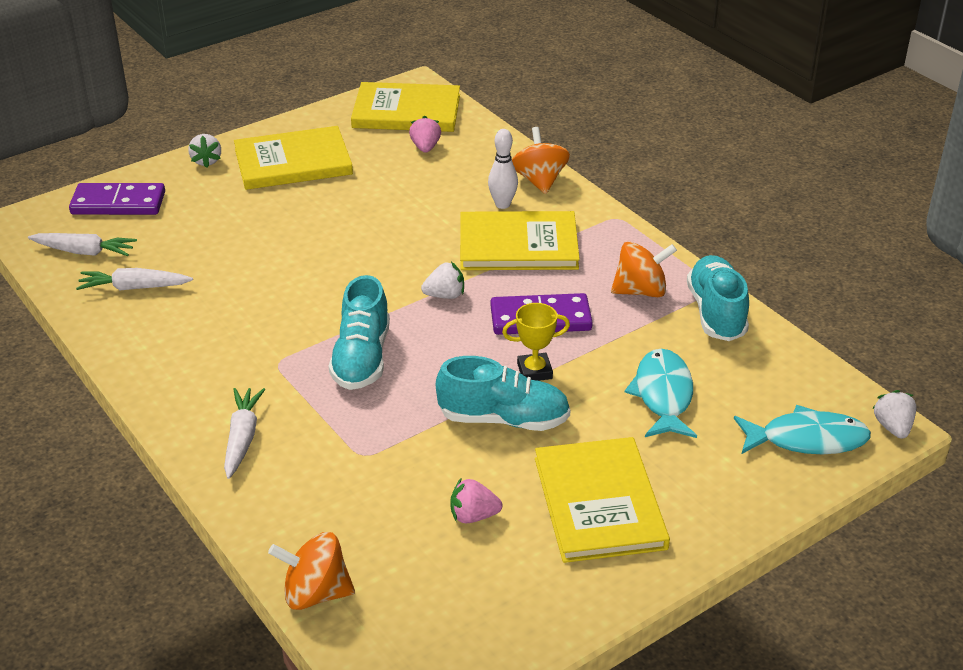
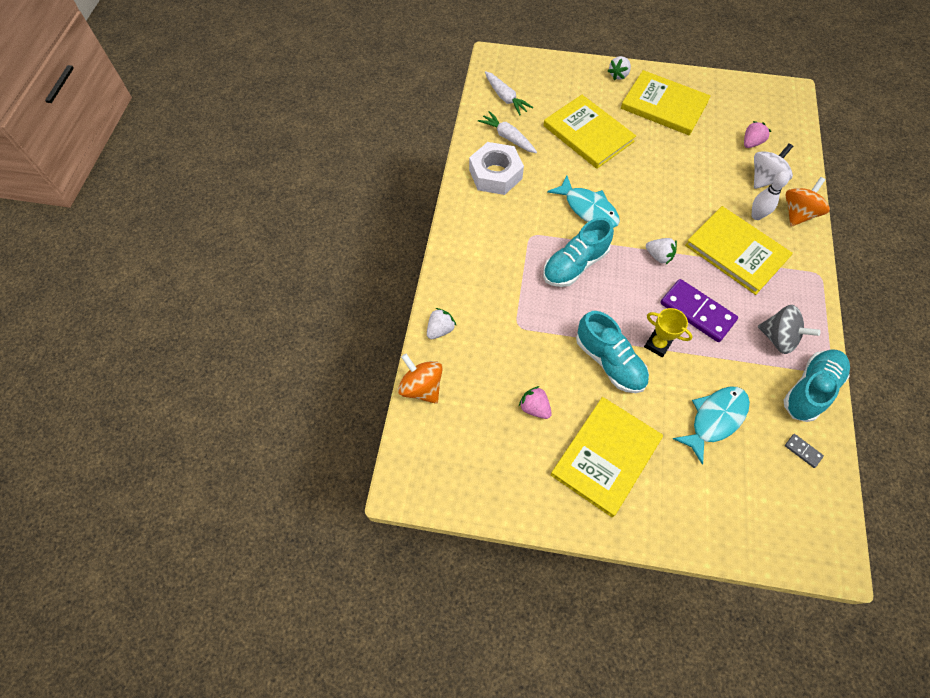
camera: 45 degrees right, 25 degrees up
purple domino [69,183,165,215] -> none
white carrot [224,388,266,479] -> none
yellow book [351,82,460,132] -> yellow book moved to [543,95,636,169]
orange spinning top [611,242,677,297] -> grey spinning top [758,305,821,354]
turquoise fish [734,405,871,454] -> turquoise fish moved to [547,175,620,228]
white strawberry [872,390,916,439] -> white strawberry moved to [427,308,456,339]
none -> white nut [469,142,524,195]
none -> white spinning top [754,143,793,189]
none -> grey domino [785,434,824,468]

